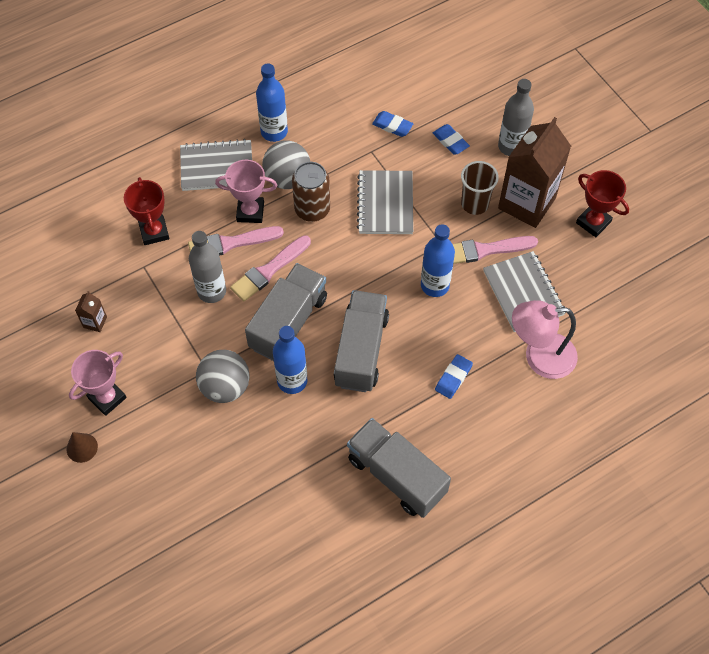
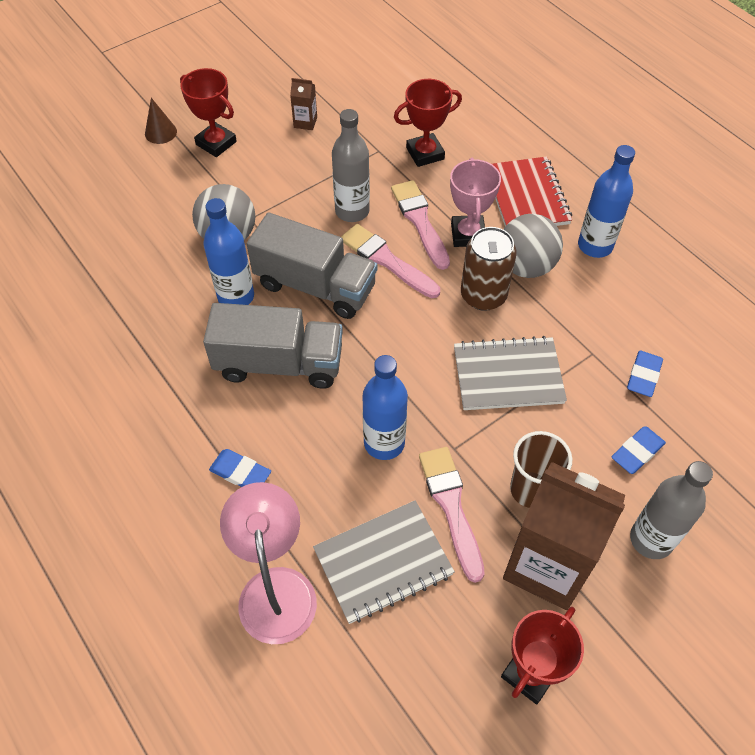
camera: 85 degrees right, 5 degrees down
pink trophy [69,350,127,416] -> red trophy [180,68,237,157]
grey notebook [180,139,252,191] -> red notebook [492,157,572,226]
grey truck [347,418,451,518] -> none

